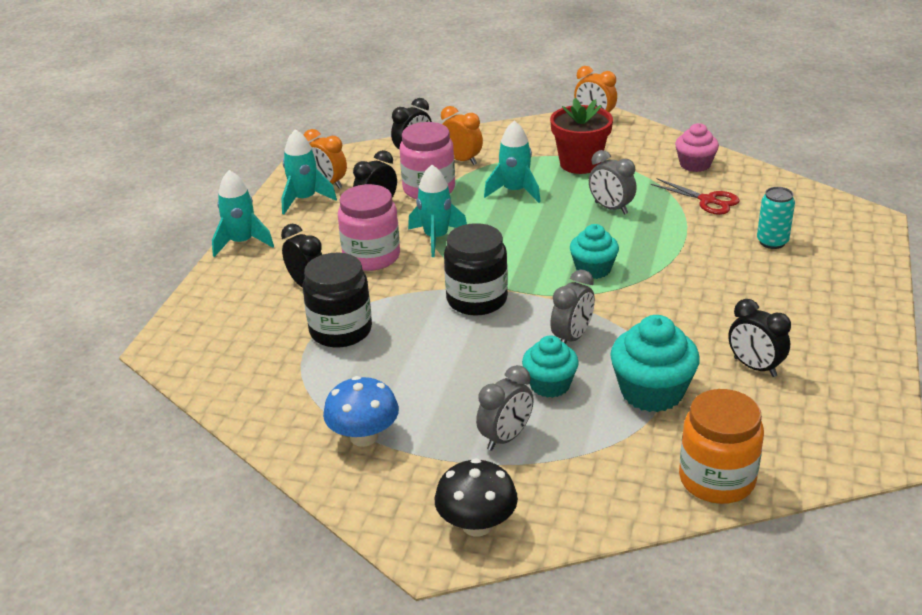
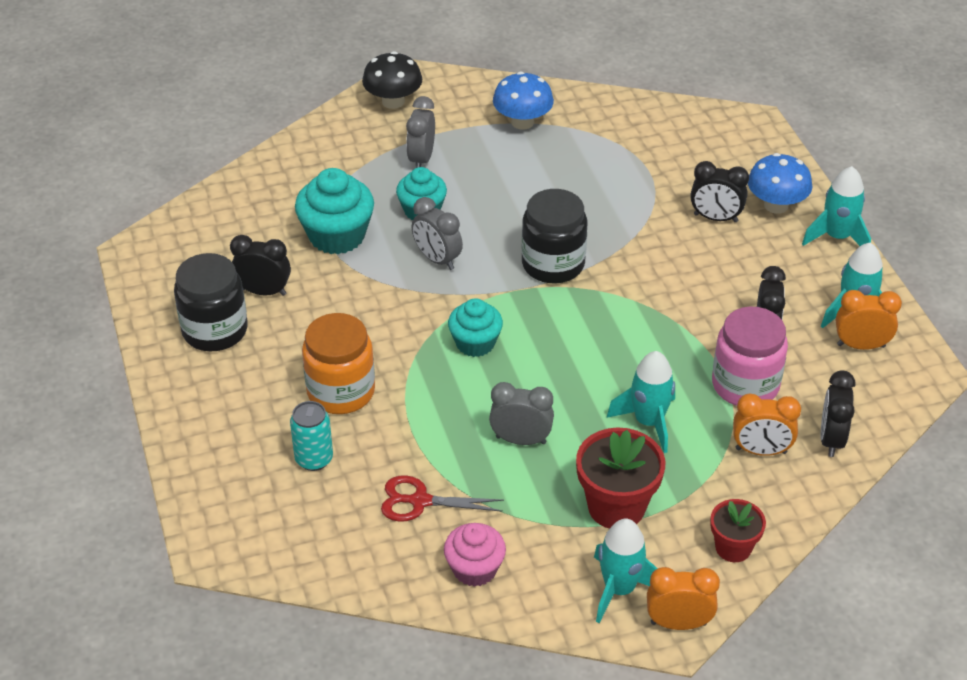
camera: 145 degrees right, 10 degrees up
black jar [302,253,372,347] -> black jar moved to [174,253,248,351]
pink jar [338,184,400,271] -> none
turquoise rocket [408,165,467,257] -> turquoise rocket moved to [594,518,658,623]
grey clock [550,270,595,344] -> grey clock turned 45 degrees counterclockwise [412,197,463,270]
orange jar [679,389,764,504] -> orange jar moved to [302,313,375,414]
none -> red flower pot [710,499,766,562]
none -> blue mushroom [748,153,812,214]

